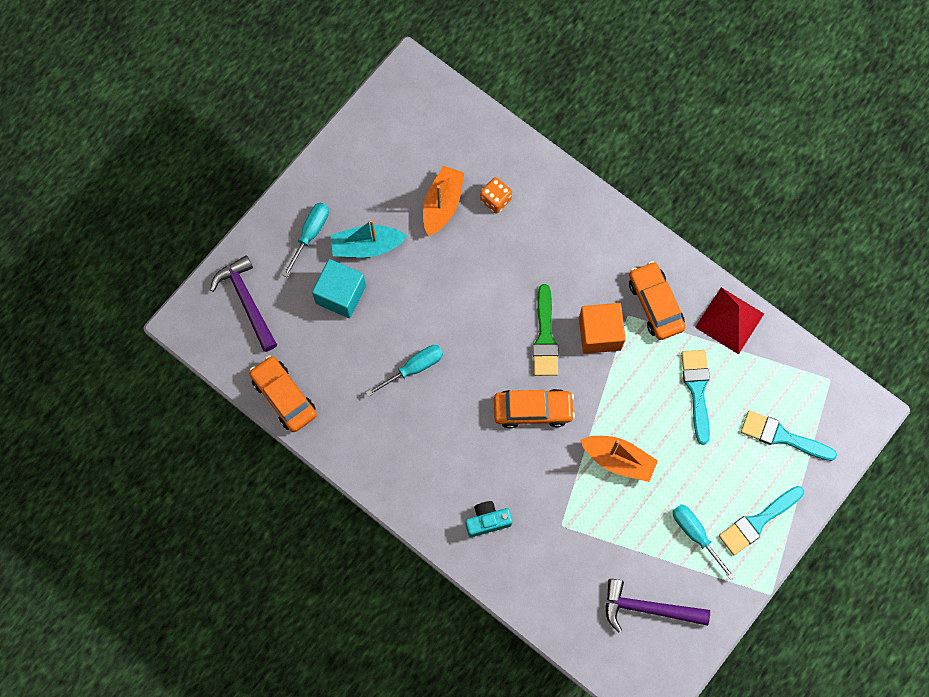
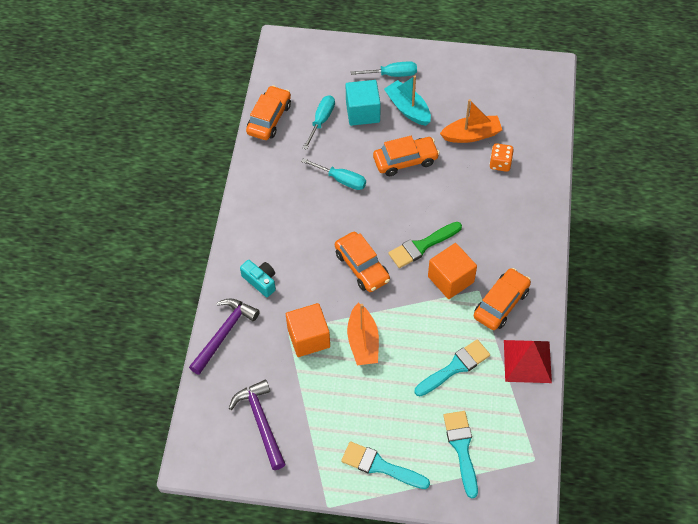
camera: 60 degrees right, 15 degrees down
purple hammer [210,255,277,352] -> purple hammer moved to [189,298,260,375]
turquoise screwdriver [673,504,735,580] -> turquoise screwdriver moved to [303,95,335,150]
none -> orange cube [286,303,330,357]
none -> orange car [373,136,440,176]

